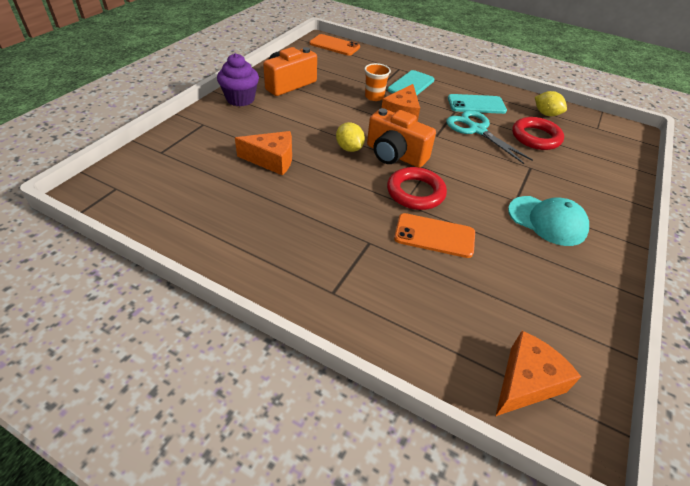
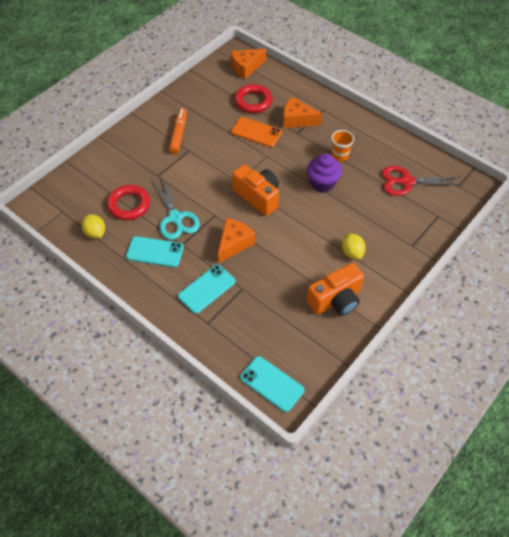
camera: 165 degrees left, 10 degrees up
purple cupcake [217,53,259,106] -> purple cupcake moved to [307,154,342,193]
orange cheese [235,131,292,176] -> orange cheese moved to [283,97,322,128]
orange phone [309,34,360,56] -> turquoise phone [240,356,305,412]
yellow lemon [336,122,365,152] -> yellow lemon moved to [342,233,366,260]
orange cup [365,63,391,101] -> orange cup moved to [331,130,354,162]
red ring [387,167,447,210] -> red ring moved to [235,84,273,113]
turquoise cap [508,196,589,246] -> orange marker [169,108,187,154]
none -> red scissors [382,166,463,196]

